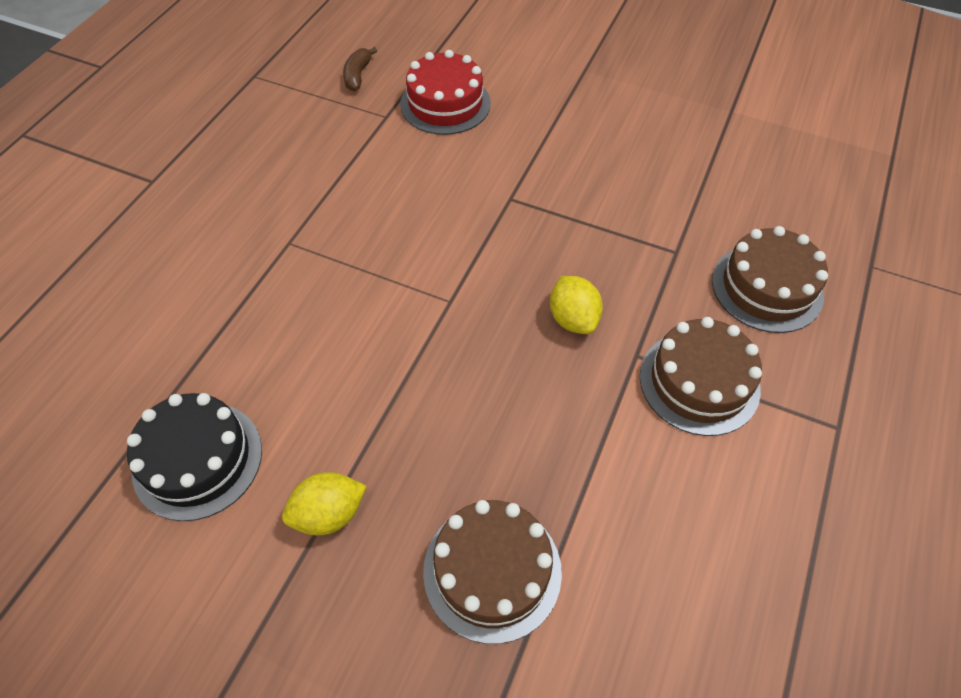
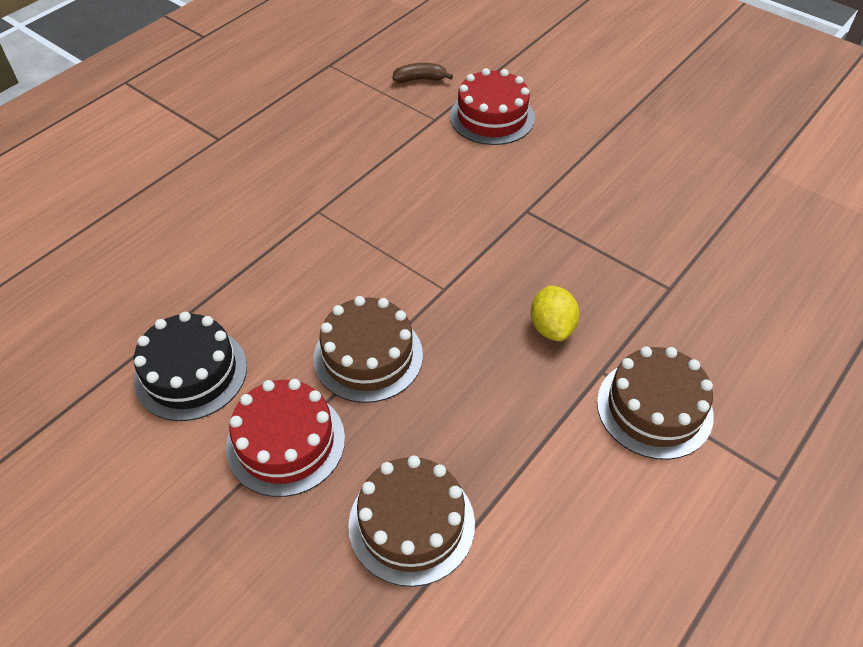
camera: 15 degrees right, 5 degrees down
yellow lemon [282,472,367,536] -> red cake [226,379,345,497]
brown banana [343,47,377,91] -> brown banana turned 60 degrees clockwise [392,63,453,83]
brown cake [712,226,828,333] -> brown cake moved to [313,296,423,403]

